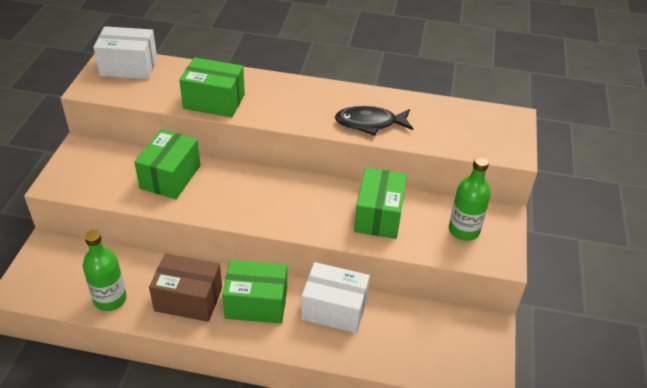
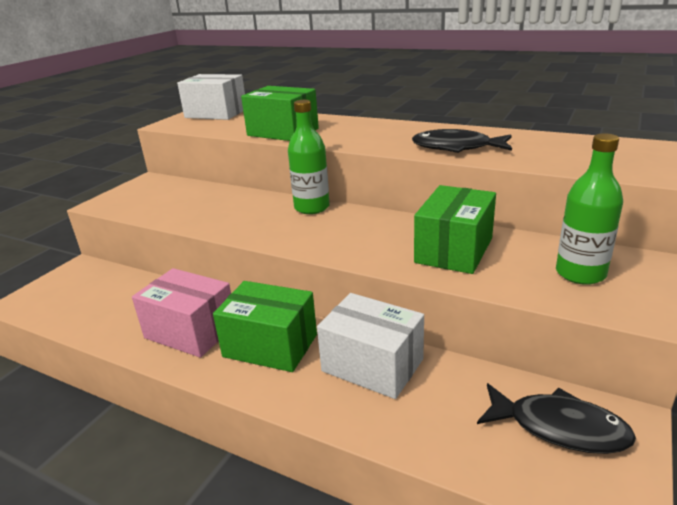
camera: 20 degrees right, 15 degrees down
green bottle [83,230,127,311] -> green bottle moved to [288,100,330,214]
green box [134,129,201,199] -> none
brown box [149,253,222,322] -> pink box [132,268,231,358]
none -> black fish [477,383,636,454]

